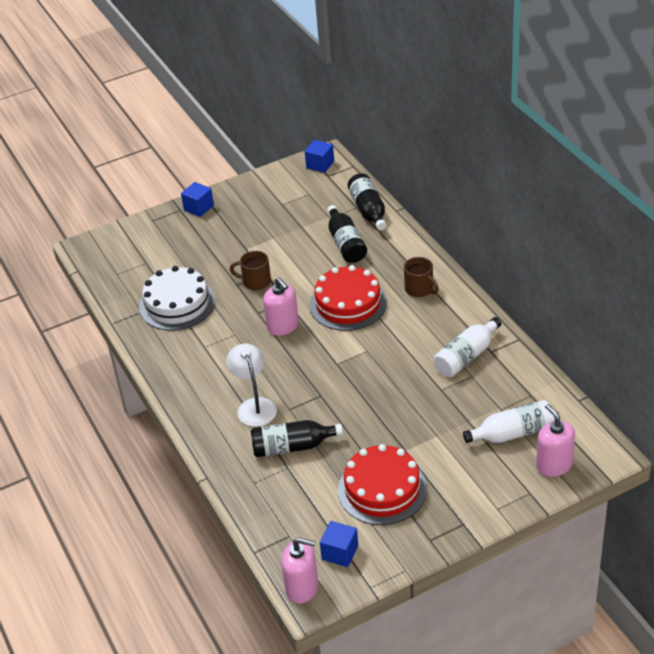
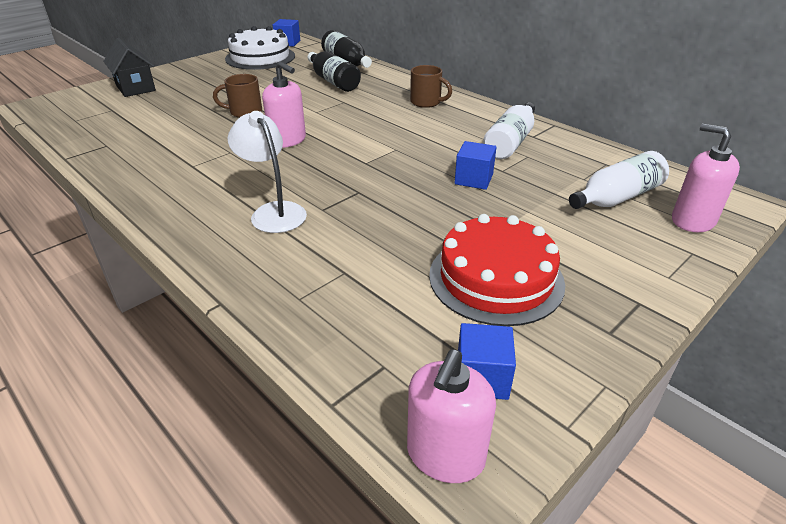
camera: 20 degrees left, 5 degrees down
white cake [139,266,215,331] -> white cake moved to [225,26,295,70]
blue cube [181,182,214,217] -> blue cube moved to [455,141,497,190]
black bottle [251,420,343,457] -> none
pink soap dispenser [281,538,318,603] -> pink soap dispenser turned 120 degrees clockwise [407,349,496,483]
red cake [310,265,387,331] -> none
none -> black house [103,38,156,97]

